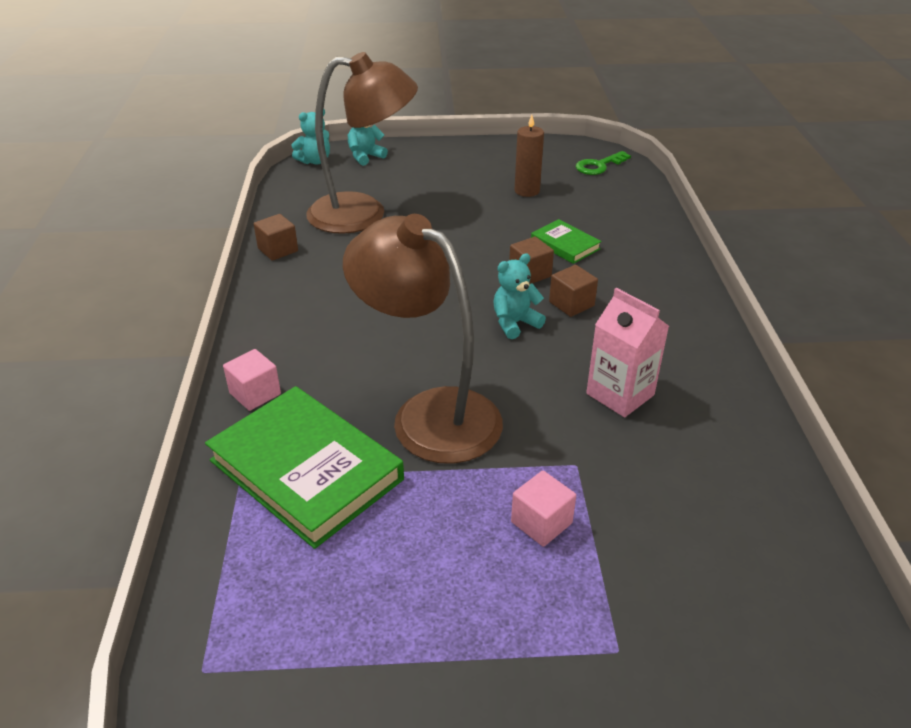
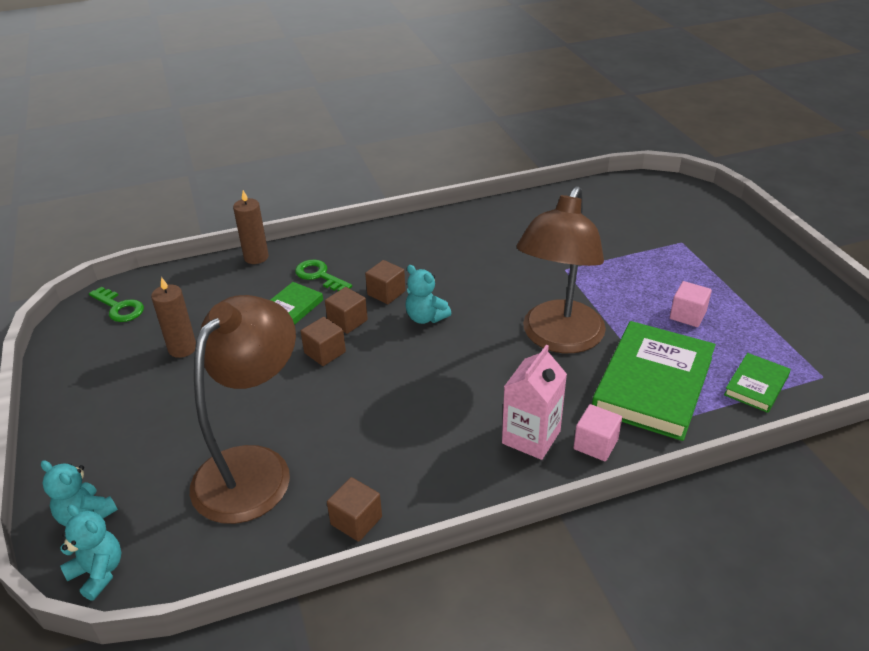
camera: 105 degrees left, 0 degrees up
brown lamp [306,52,418,234] -> brown lamp turned 45 degrees clockwise [190,295,296,524]
pink cube [511,471,576,547] -> pink cube moved to [670,281,712,327]
pink carton [586,288,669,417] -> pink carton moved to [502,345,567,460]
none -> brown candle [233,190,269,264]
none -> green key [295,260,352,291]
none -> brown cube [301,317,346,366]
none -> green book [724,353,791,413]

